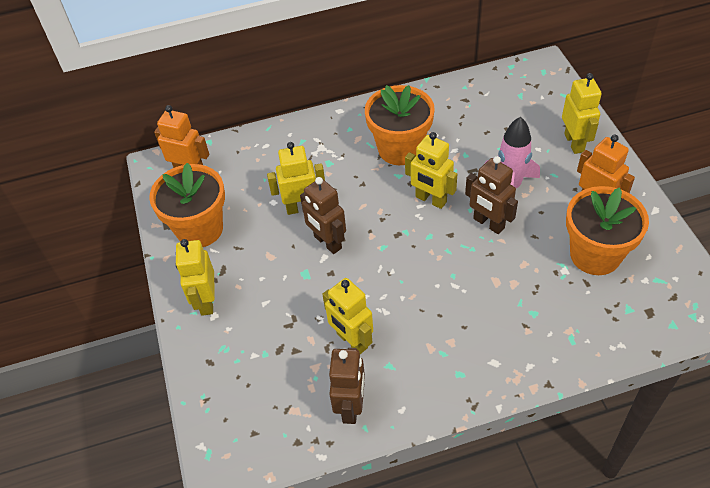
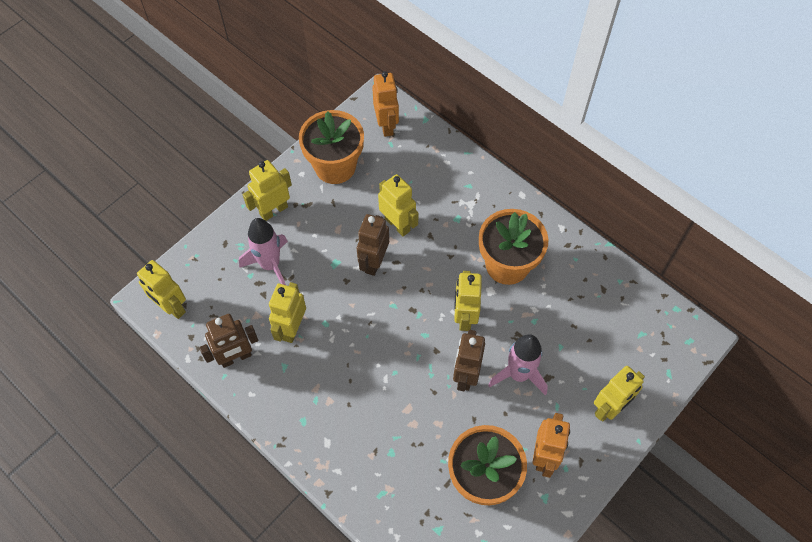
camera: 55 degrees right, 10 degrees up
none -> yellow robot [137,260,186,319]
none -> pink rocket [239,218,288,285]

